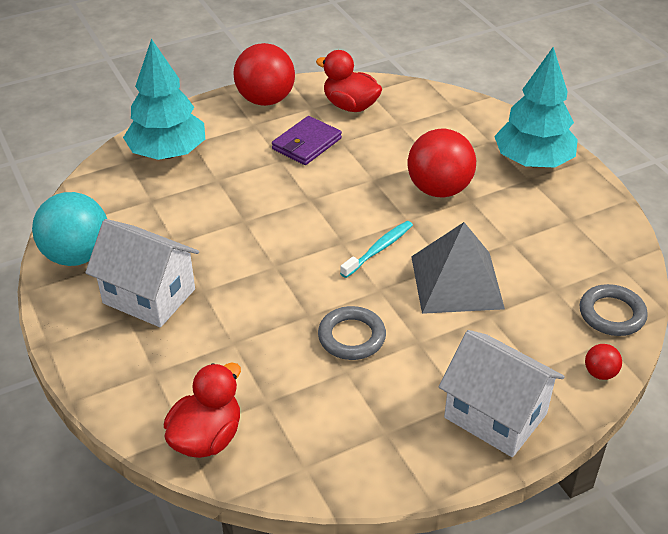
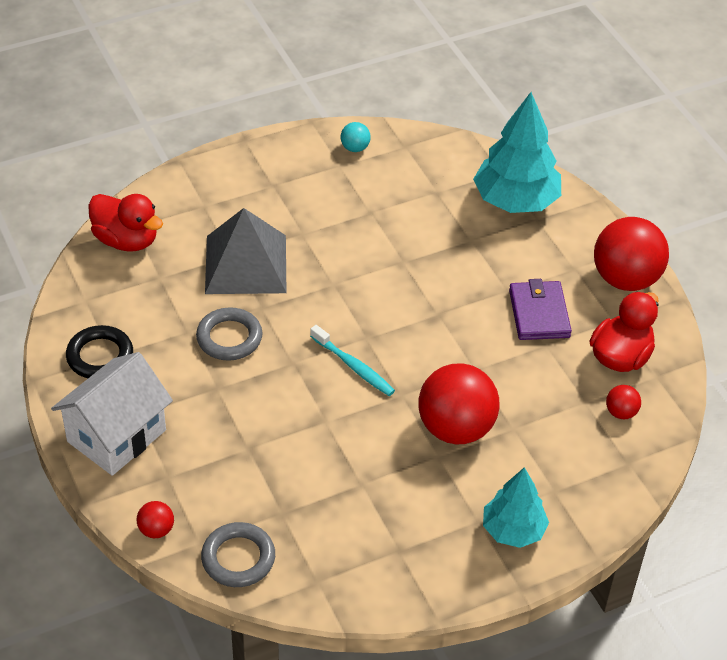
camera: 90 degrees right, 5 degrees up
turquoise ball [32,192,107,266] -> turquoise ball [341,122,371,152], size x0.44
white house [85,219,199,327] -> none
purple wallet [272,116,342,165] -> purple wallet turned 45 degrees clockwise [509,279,572,340]
grey pyramid [411,222,505,314] -> grey pyramid moved to [205,208,287,294]
turquoise tree [494,47,578,167] -> turquoise tree [483,467,549,548], size x0.63
none -> black ring [66,325,133,378]
none -> red ball [606,385,641,419]

